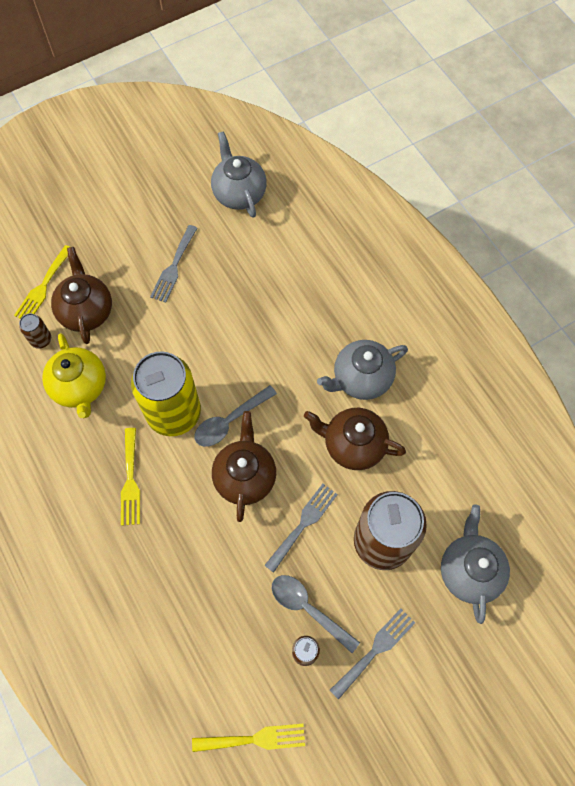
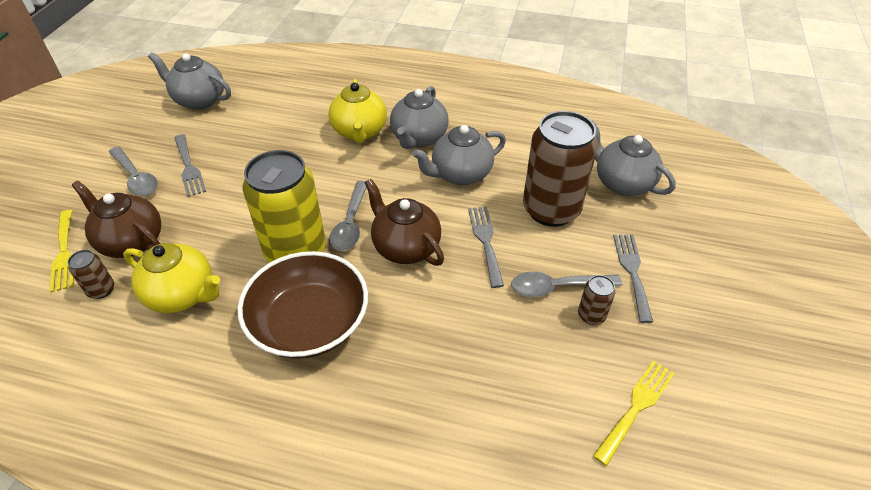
camera: 45 degrees left, 20 degrees down
yellow fork [121,428,140,526] -> brown bowl [237,251,368,359]
brown teapot [304,408,406,470] -> grey teapot [412,125,506,185]
none -> grey spoon [109,146,158,196]
none -> yellow teapot [328,79,387,143]

